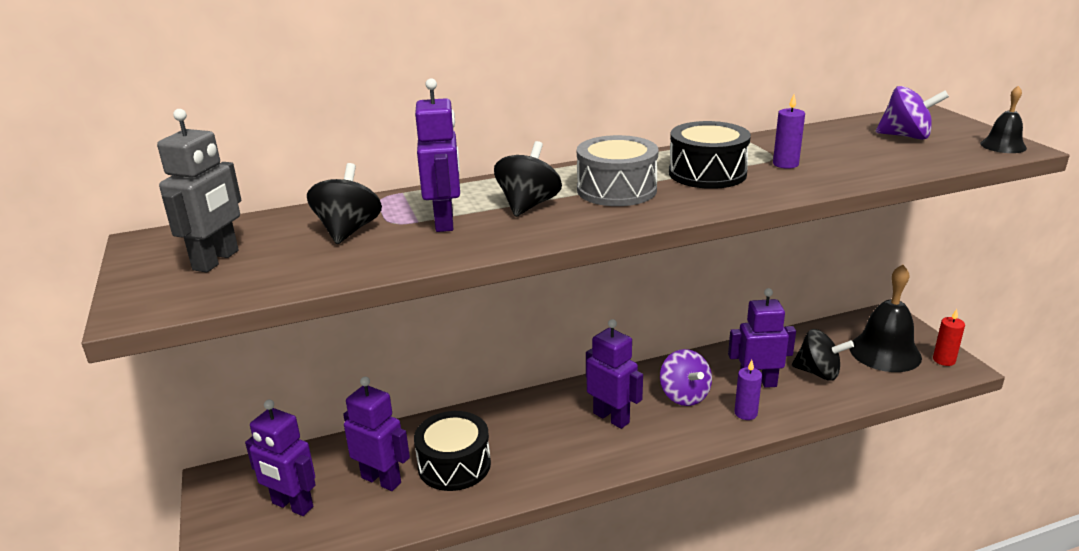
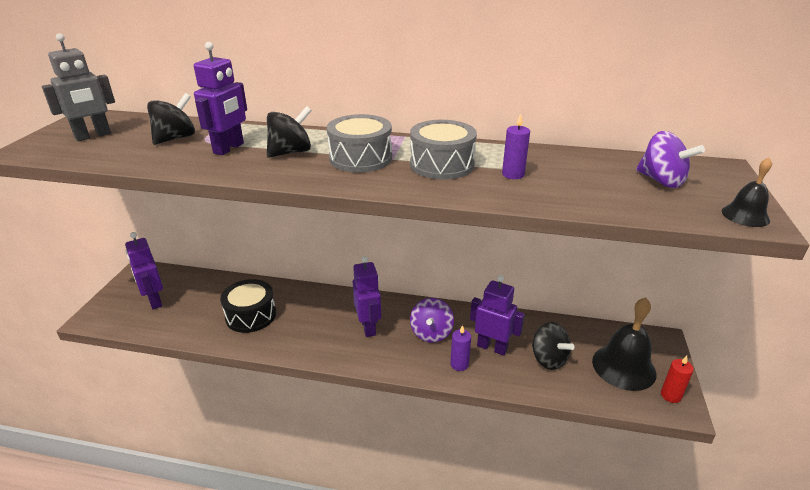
camera: 30 degrees right, 5 degrees up
purple robot [343,377,410,491] -> none
black drum [669,121,751,189] -> grey drum [410,120,477,179]

